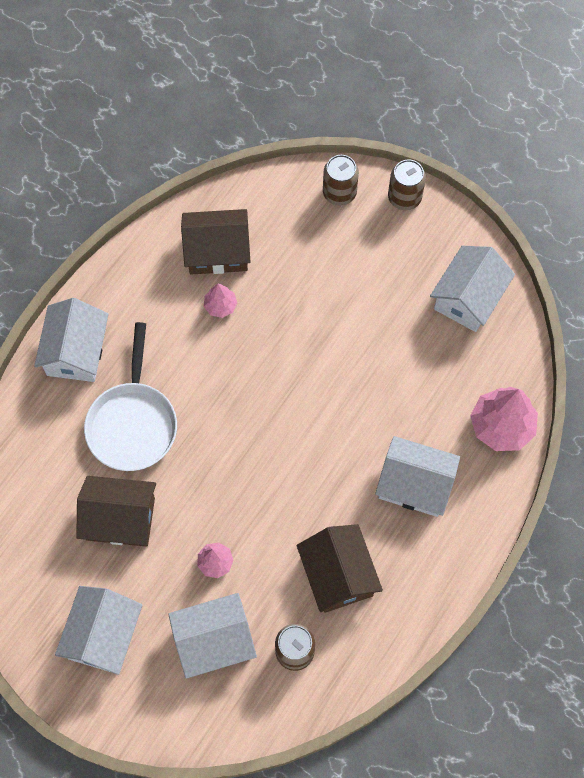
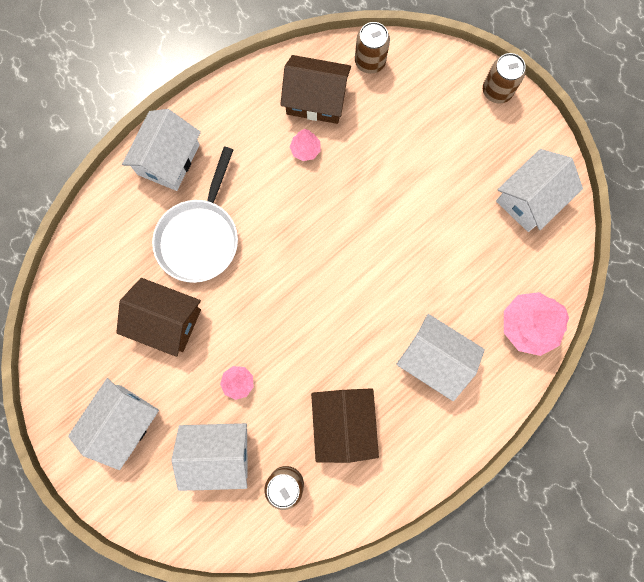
camera: 15 degrees right, 10 degrees up
brown can [323,155,359,205] -> brown can moved to [355,22,390,74]

